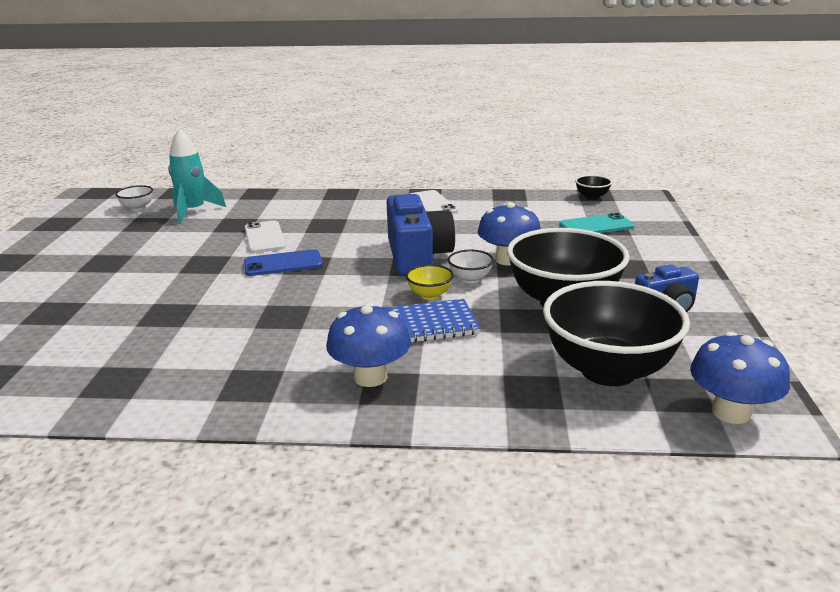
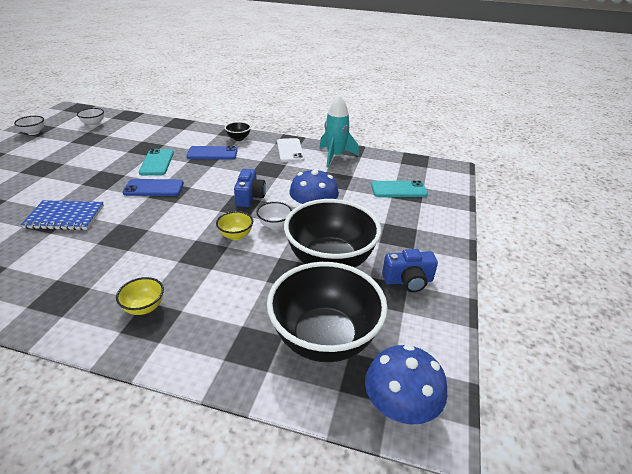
camera: 10 degrees right, 10 degrees up
turquoise rocket [168,129,226,224] -> turquoise rocket moved to [320,95,359,168]
white phone [245,220,286,253] -> turquoise phone [139,149,174,175]
blue mushroom [326,303,411,387] -> yellow bowl [116,277,164,315]
blue notebook [386,299,481,343] -> blue notebook moved to [21,200,104,230]
blue camera [387,194,455,276] -> blue camera [234,169,266,207], size x0.57
black bowl [575,175,612,200] -> black bowl moved to [225,122,251,141]
none -> white bowl [14,116,44,135]
none -> blue phone [186,146,238,160]

